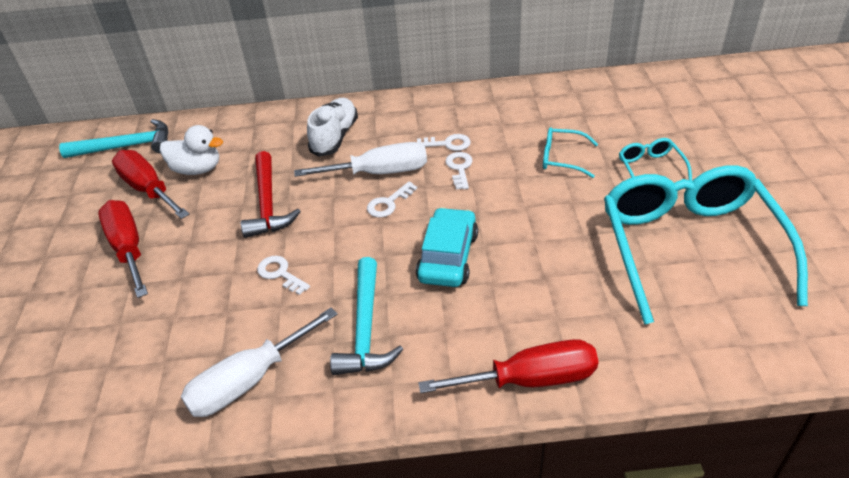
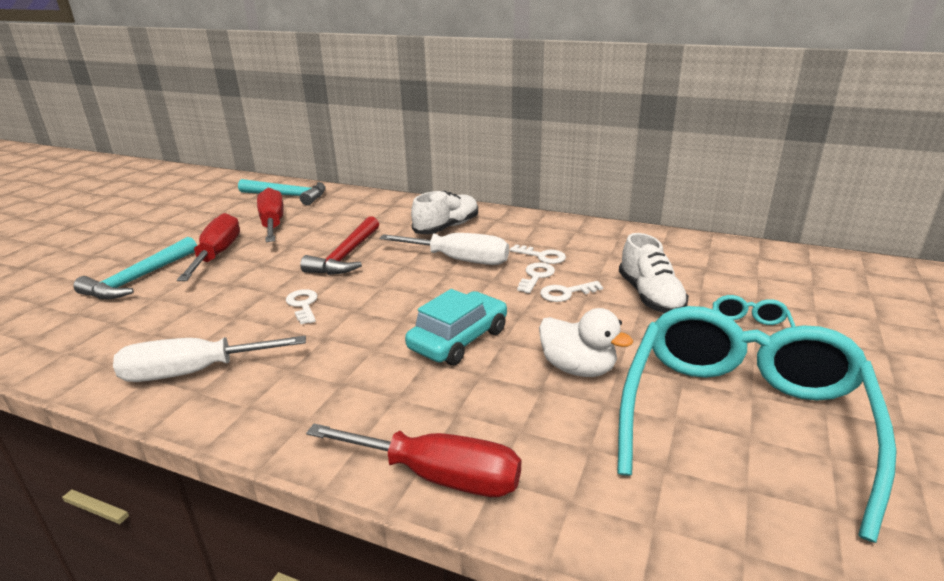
camera: 25 degrees right, 15 degrees down
white duck [160,125,223,175] -> white duck moved to [539,308,633,377]
turquoise hammer [330,257,404,375] -> turquoise hammer moved to [73,237,197,299]
white key [367,182,417,217] -> white key moved to [540,281,603,302]
turquoise glasses [543,127,598,178] -> white shoe [619,233,689,313]

